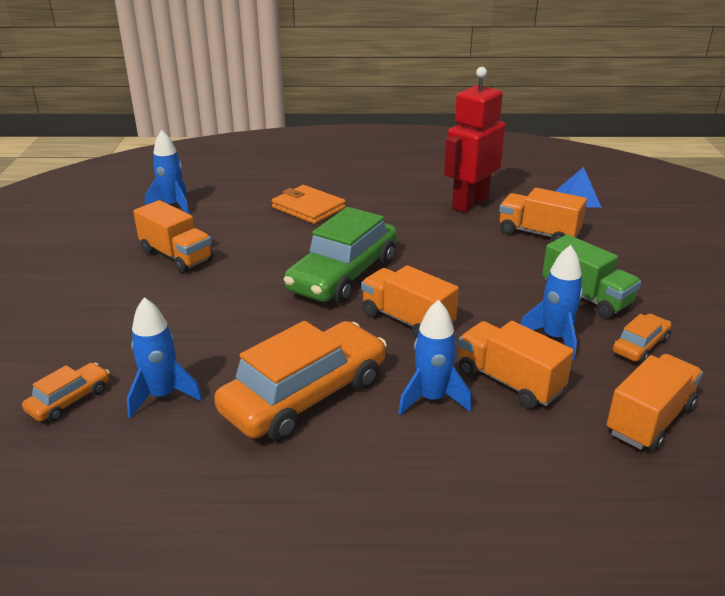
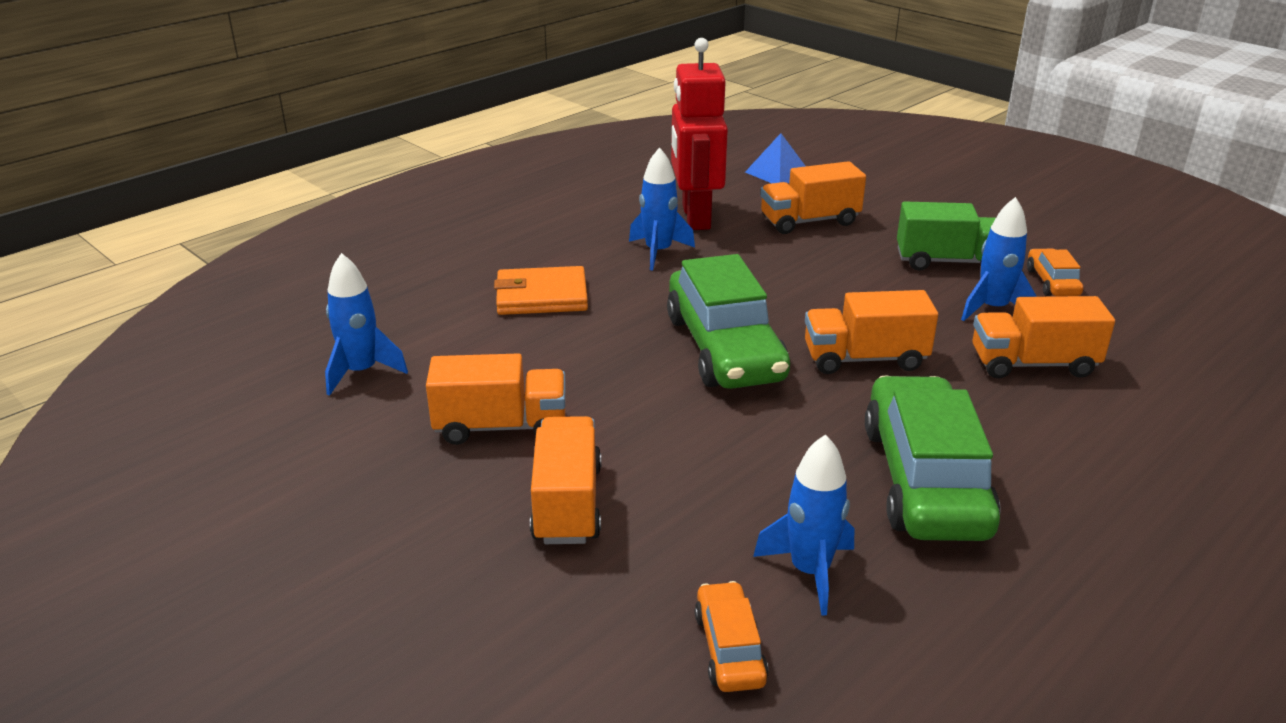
camera: 45 degrees left, 0 degrees up
orange car [214,321,387,441] -> green car [865,376,1001,541]
blue rocket [398,300,472,415] -> blue rocket moved to [629,147,695,271]
orange truck [607,354,703,452] -> orange truck moved to [530,416,601,544]

